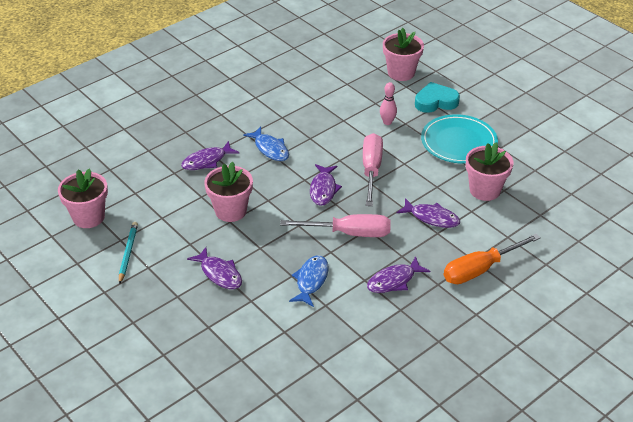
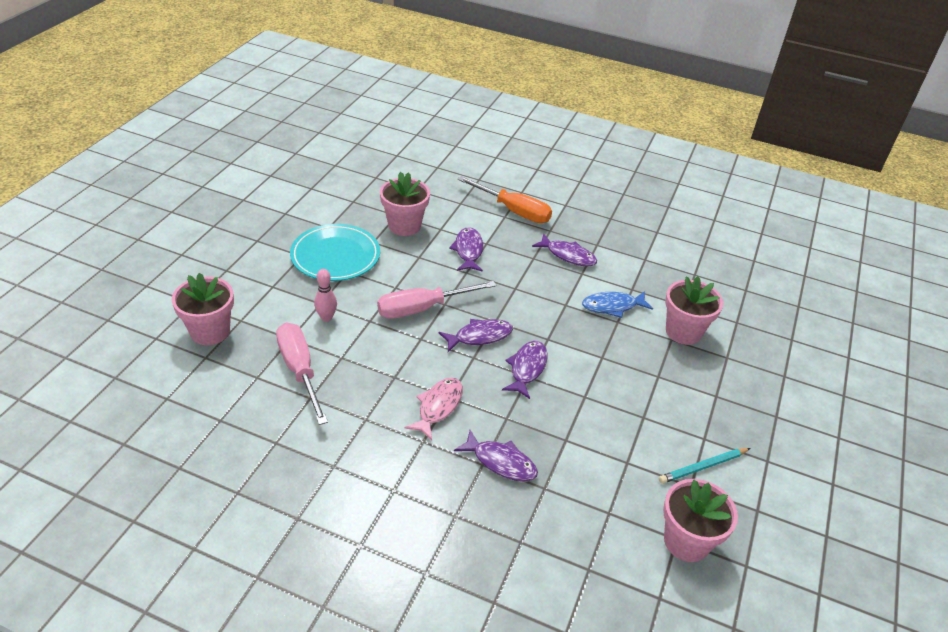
camera: 120 degrees left, 0 degrees up
purple fish [187,247,242,289] -> purple fish moved to [502,341,548,399]
pink flower pot [204,162,253,222] -> pink flower pot moved to [665,276,723,345]
blue fish [243,127,289,161] -> pink fish [404,378,463,440]
pink screwdriver [280,214,391,237] -> pink screwdriver moved to [276,322,328,425]
turquoise heart [415,82,460,113] -> none

